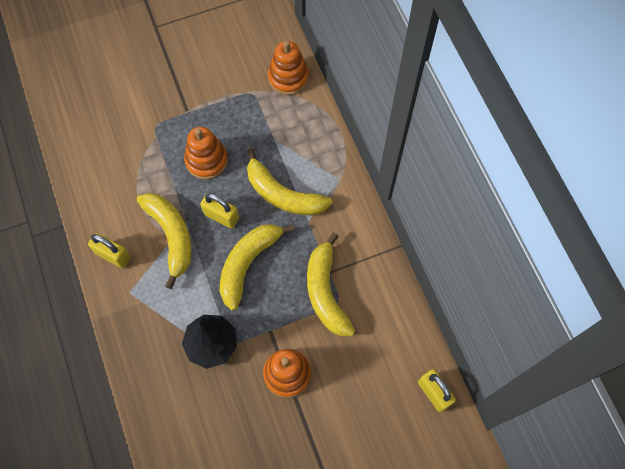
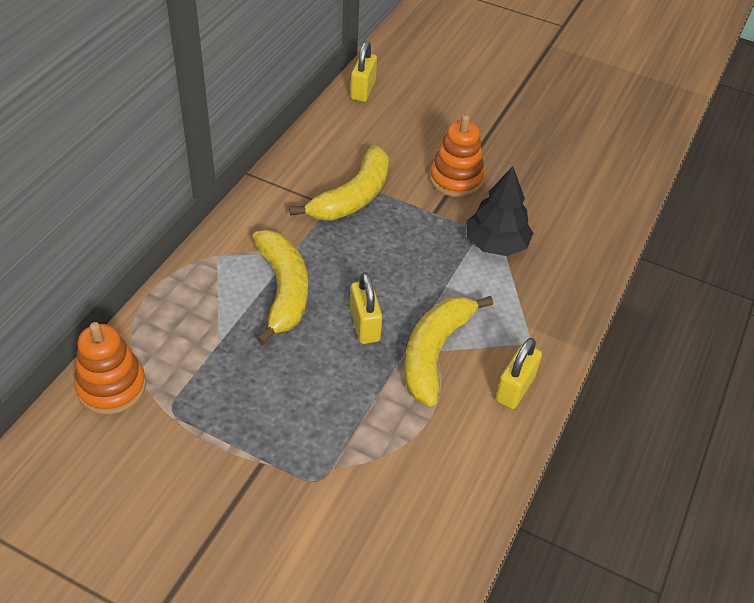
camera: 135 degrees left, 20 degrees down
yellow padlock [88,233,131,268] -> yellow padlock turned 45 degrees clockwise [495,338,542,409]
orange stacking toy [184,127,228,180] -> none
yellow banana [220,224,295,311] -> none

